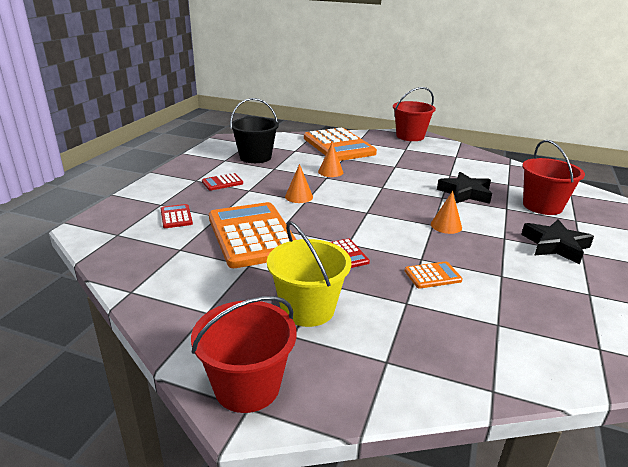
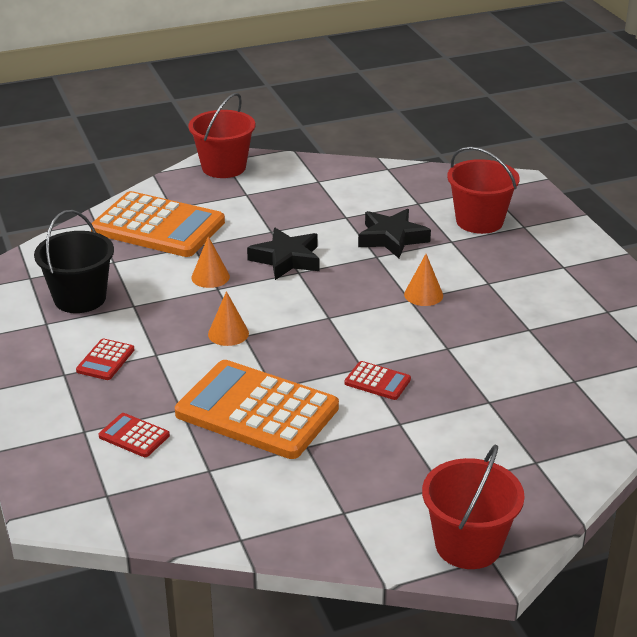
camera: 40 degrees left, 5 degrees up
yellow bucket [267,221,351,327] -> none
orange calculator [405,261,463,289] -> none
black star [521,219,594,264] -> black star moved to [247,228,319,280]

